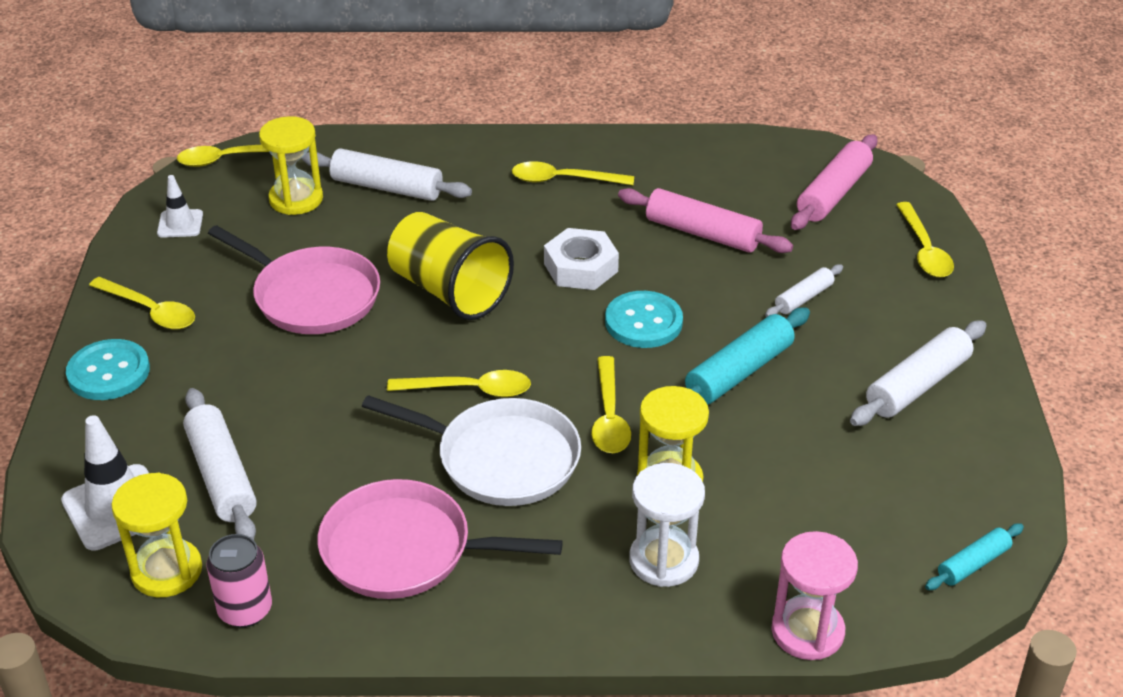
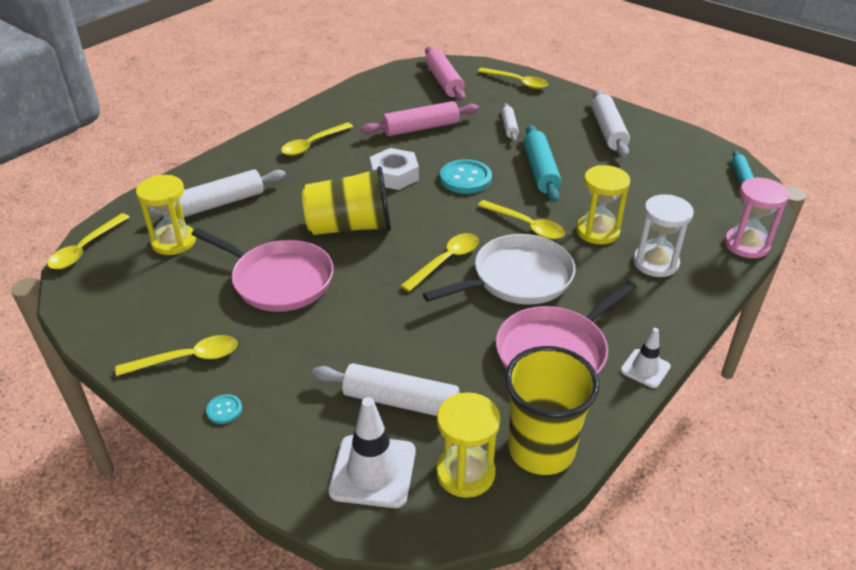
camera: 50 degrees left, 0 degrees up
turquoise button [66,339,150,400] -> turquoise button [206,394,242,424], size x0.48
white traffic cone [157,175,203,238] -> white traffic cone moved to [620,328,671,388]
pink can [206,534,272,628] -> yellow cup [505,346,600,475]
pink pan [208,225,380,334] -> pink pan turned 45 degrees clockwise [191,228,334,312]

